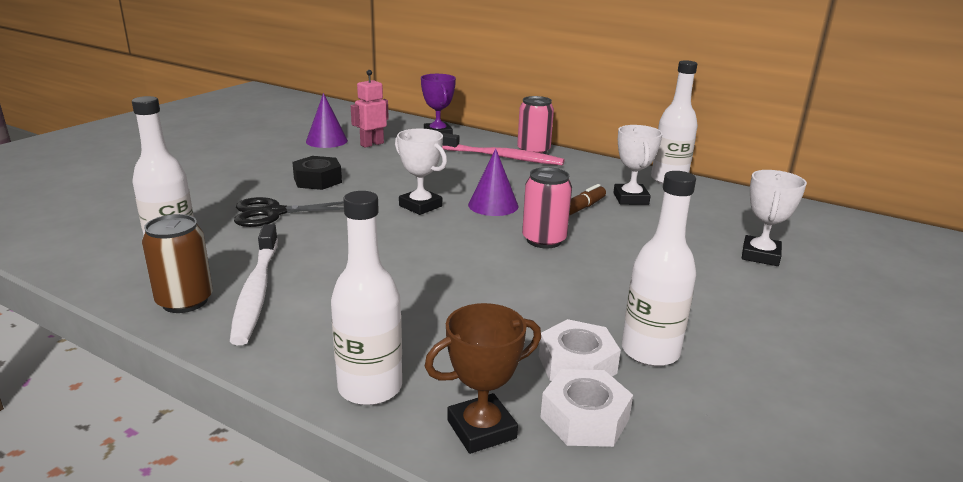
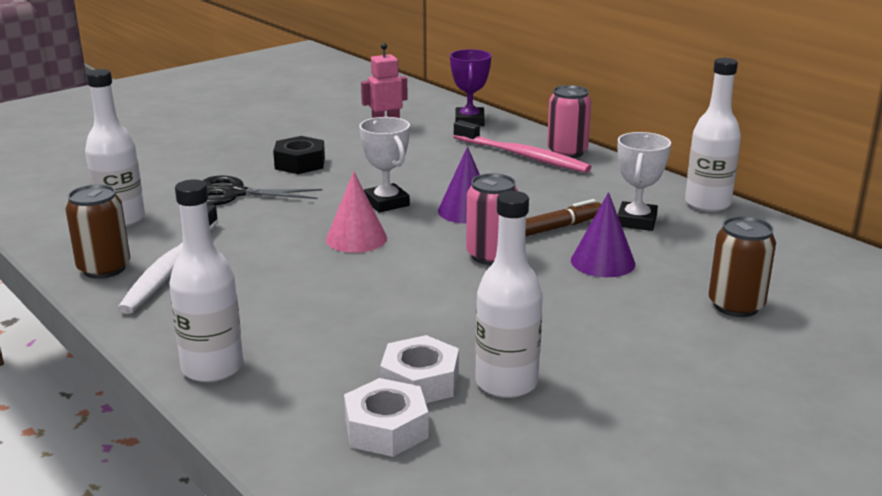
camera: 20 degrees right, 0 degrees up
purple cone [306,93,348,148] -> purple cone moved to [571,192,635,277]
brown trophy [424,303,541,454] -> none
white trophy [742,170,807,266] -> brown can [709,216,776,317]
none -> pink cone [326,171,387,253]

